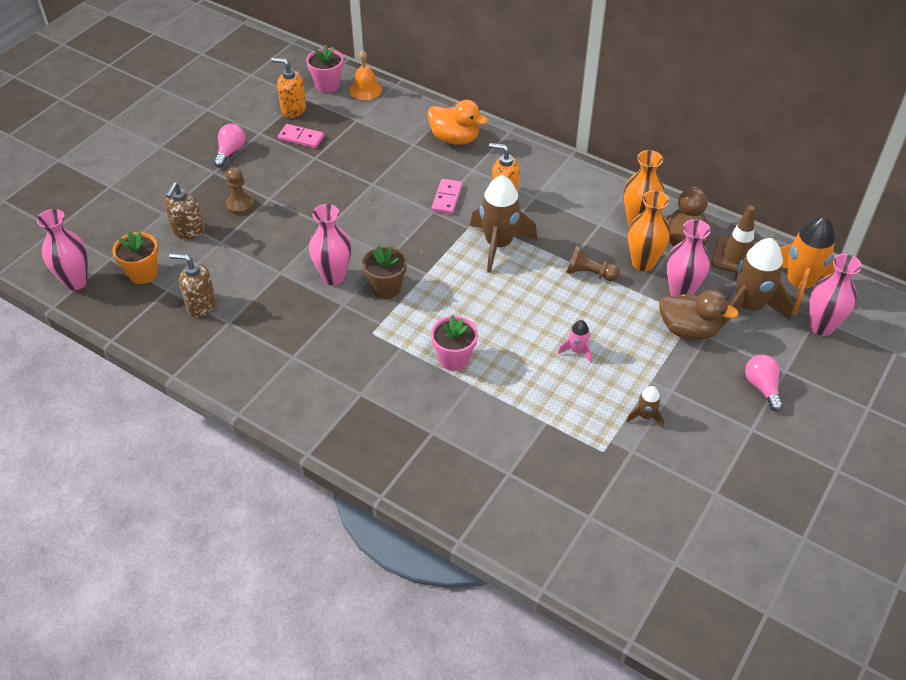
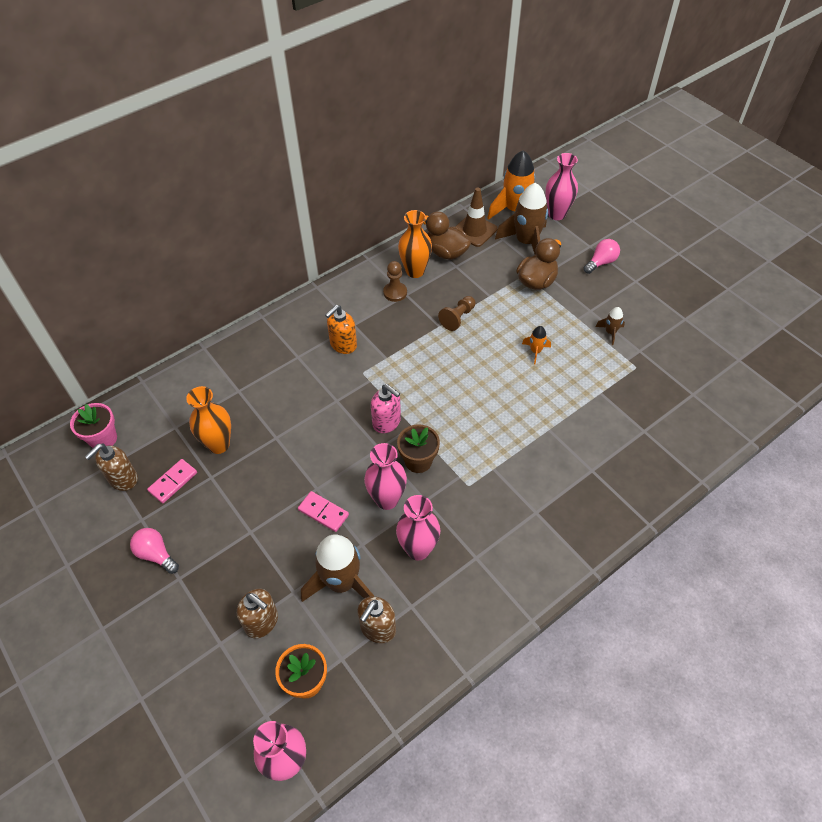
camera: 70 degrees left, 5 degrees up
brown pawn [226,167,254,214] -> brown pawn moved to [383,261,407,302]
orange soap dispenser [271,57,306,118] -> brown soap dispenser [85,444,138,491]
orange bell [350,50,382,100] -> none
orange duck [427,100,488,145] -> none
pink flower pot [431,315,478,371] -> none
pink domino [432,179,462,214] -> pink domino moved to [298,491,349,532]
brown rocket [470,175,537,273] -> brown rocket moved to [301,534,374,602]
pink rocket [558,320,592,363] -> orange rocket [522,326,551,364]
orange vase [628,190,670,271] -> orange vase moved to [186,386,231,454]
pink vase [666,219,711,297] -> pink vase moved to [396,495,440,561]
pink light bulb [745,355,784,412] -> pink light bulb turned 135 degrees clockwise [584,239,620,274]
none -> pink soap dispenser [371,384,401,433]

